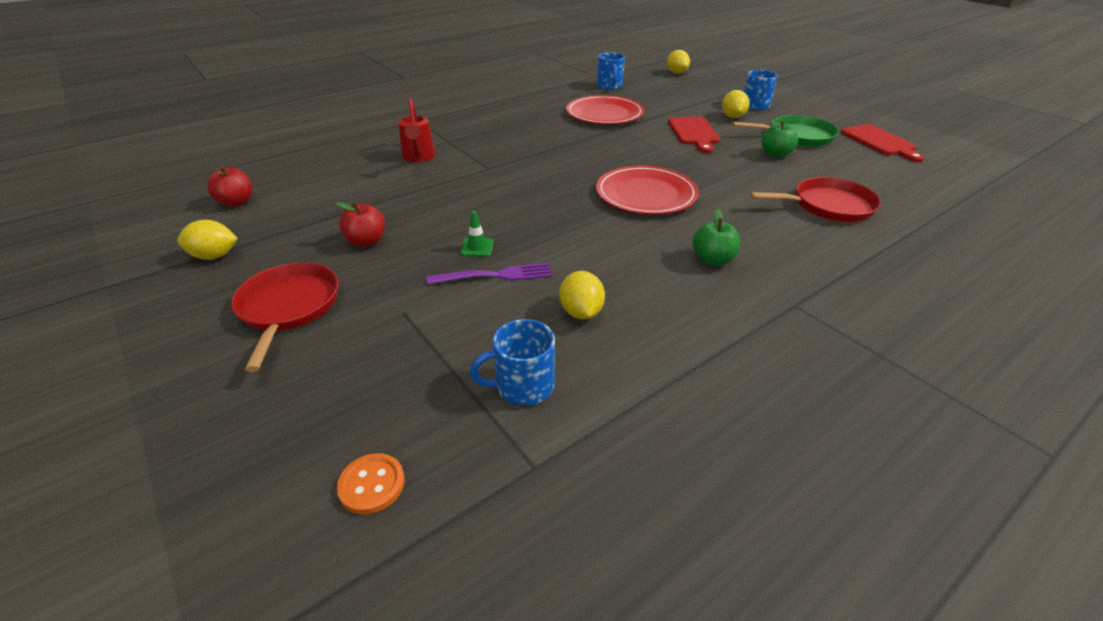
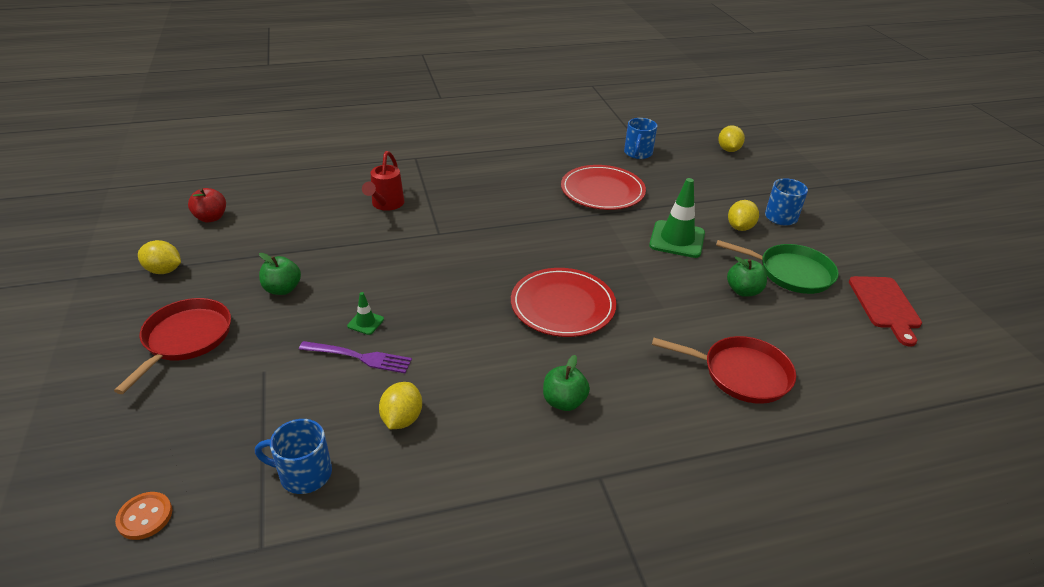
camera: 20 degrees right, 0 degrees up
red apple [336,202,385,247] -> green apple [259,253,301,295]
red cutting board [668,117,720,153] -> green traffic cone [649,178,705,258]

